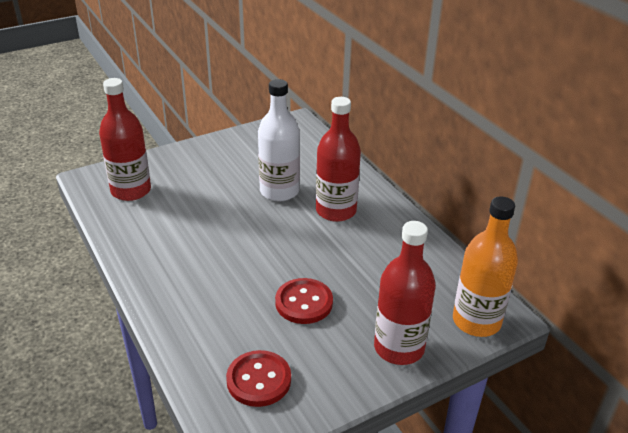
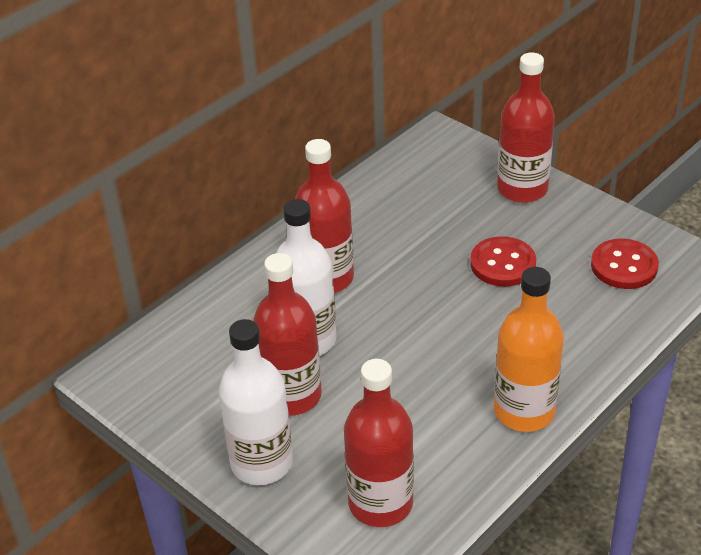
camera: 105 degrees left, 5 degrees up
orange bottle [453,197,518,337] -> orange bottle moved to [494,267,564,432]
none -> white bottle [218,319,293,485]
none -> red bottle [253,253,322,416]

